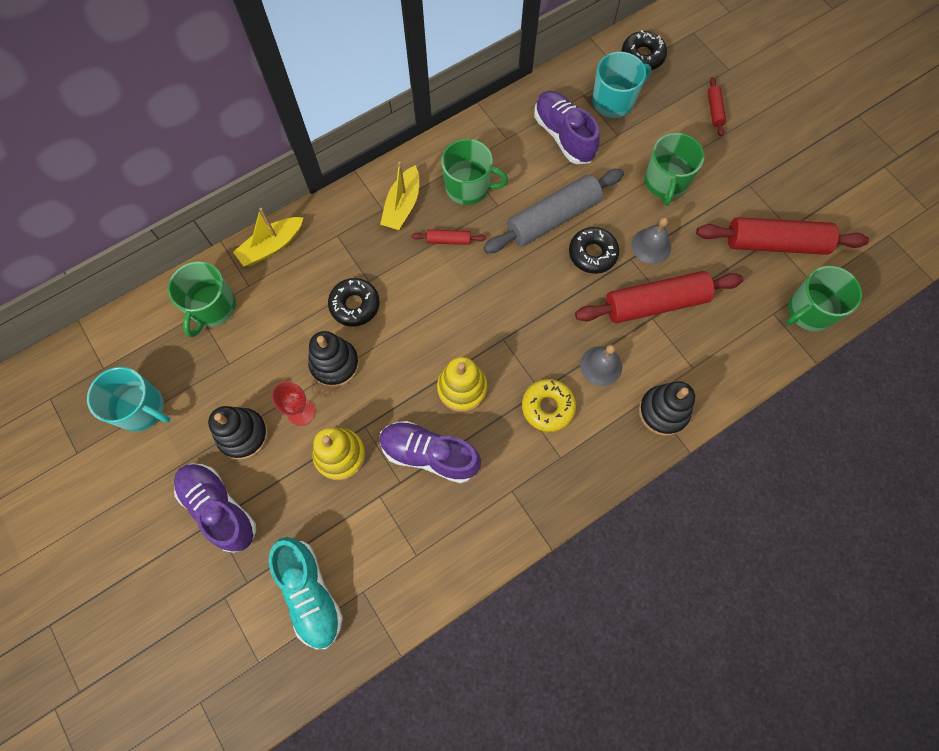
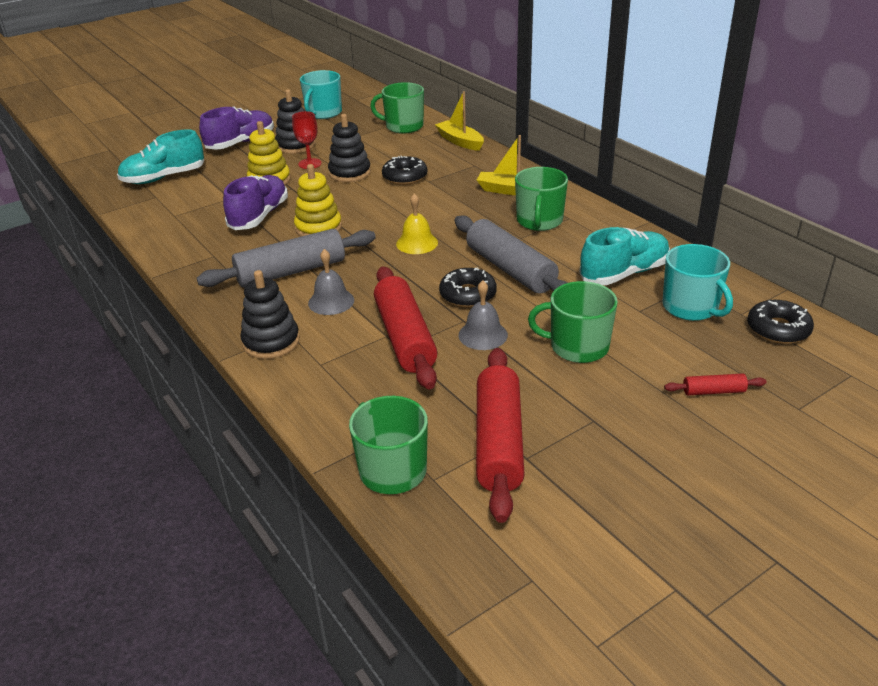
camera: 90 degrees right, 35 degrees down
red rolling pin [412,230,486,245] -> none
yellow donut [522,379,576,432] -> grey rolling pin [197,229,376,287]
purple shoe [534,91,600,164] -> turquoise shoe [580,227,670,285]
none -> yellow bell [396,193,438,254]

